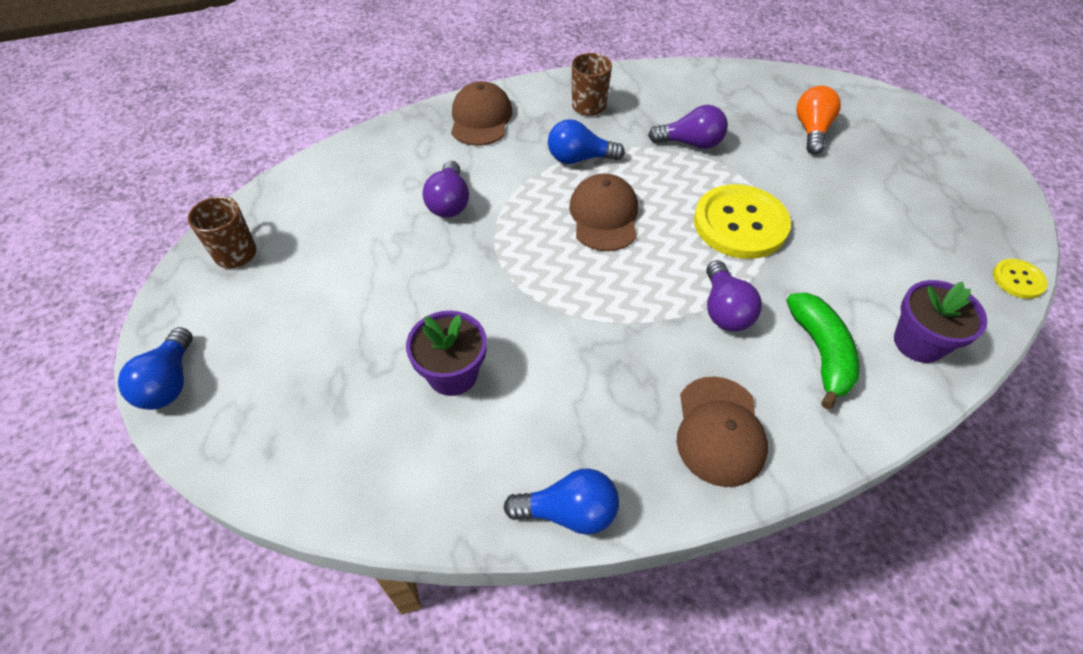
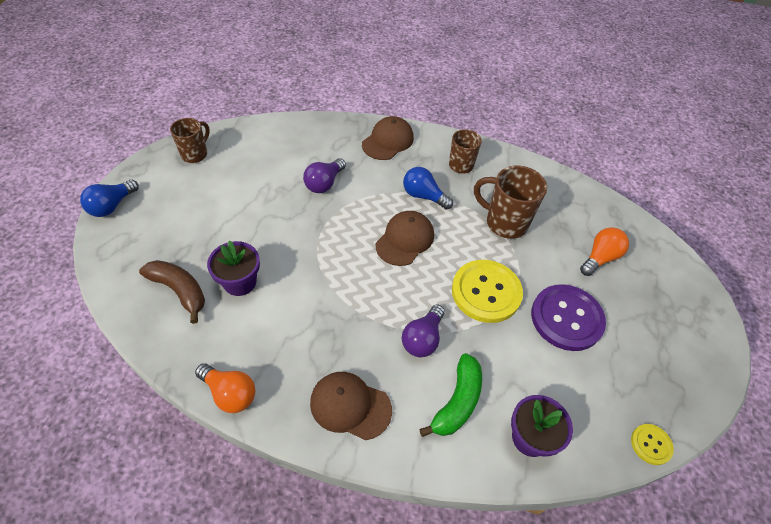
camera: 30 degrees right, 0 degrees up
blue light bulb [503,468,619,535] -> orange light bulb [195,363,255,413]
purple light bulb [648,105,728,149] -> brown mug [474,166,547,239]
brown cap [676,376,768,487] -> brown cap turned 75 degrees clockwise [310,372,392,440]
none -> brown banana [139,260,205,324]
none -> purple button [531,284,606,351]

